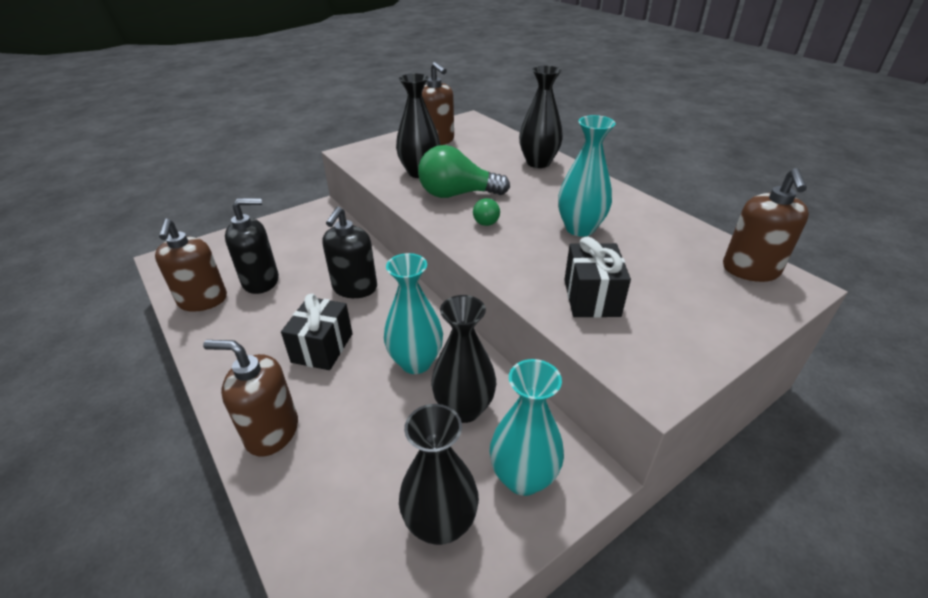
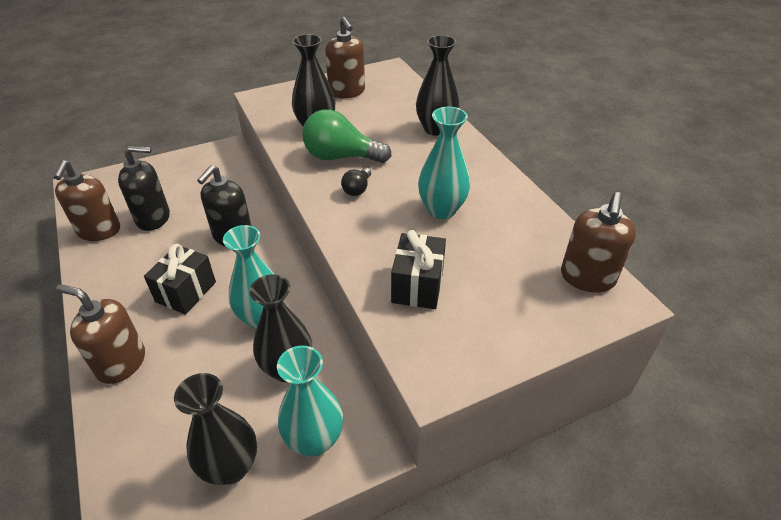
camera: 10 degrees right, 5 degrees up
green light bulb [473,198,500,226] -> black light bulb [341,168,371,196]

